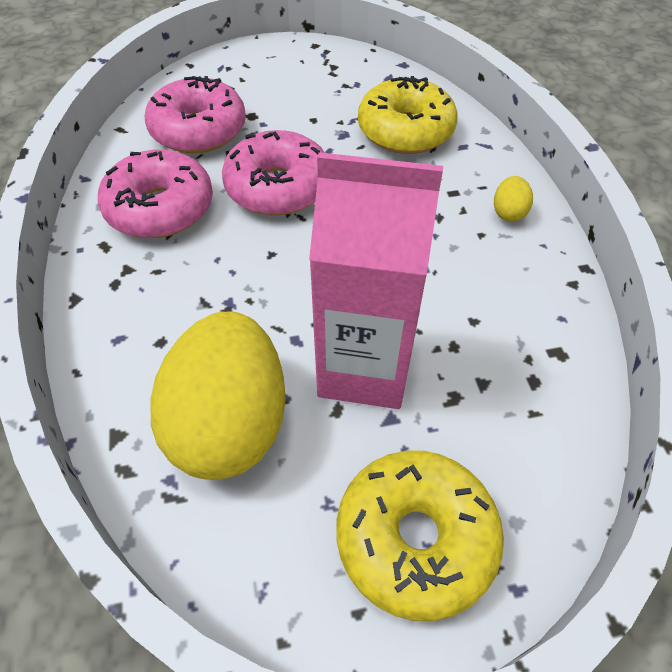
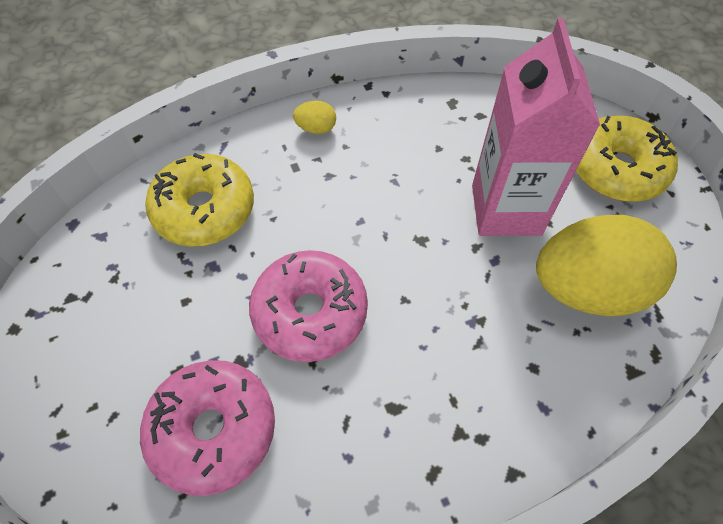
camera: 100 degrees left, 5 degrees up
pink donut [98,150,213,238] -> none

